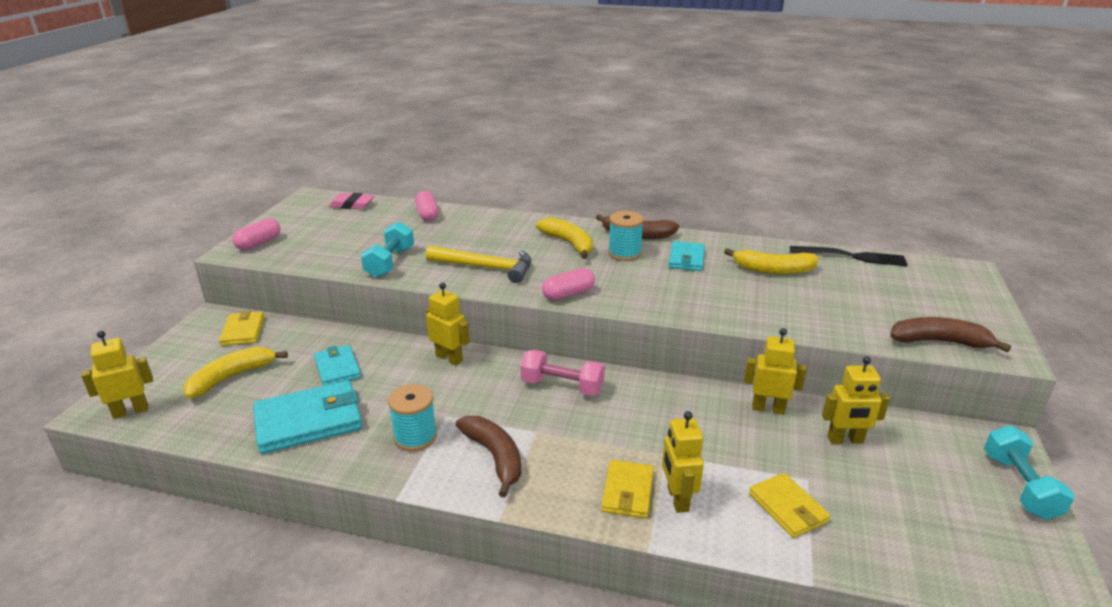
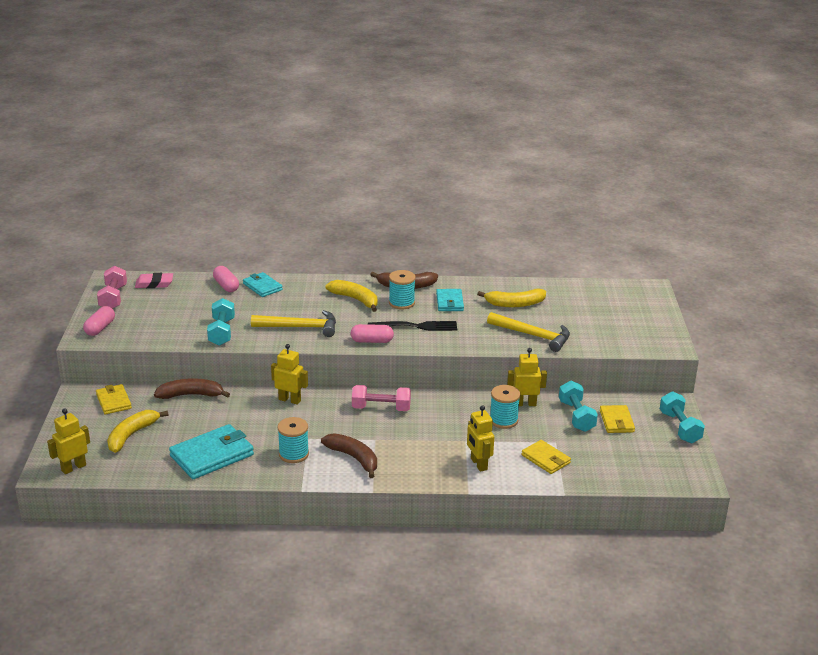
camera: 15 degrees left, 0 degrees up
turquoise wallet [314,345,361,386] -> turquoise wallet moved to [243,272,283,297]
pink capsule [542,268,595,301] -> pink capsule turned 45 degrees clockwise [351,324,394,343]
yellow wallet [601,460,654,518] -> yellow wallet moved to [600,405,635,433]
black fork [790,246,908,266] -> black fork moved to [368,321,457,331]
yellow robot [822,356,890,444] -> turquoise dumbbell [559,381,598,432]
brown banana [891,317,1011,352] -> brown banana moved to [154,378,230,399]
none -> pink dumbbell [97,266,127,309]
none -> yellow hammer [487,312,570,352]
none -> turquoise spool [490,385,520,429]

